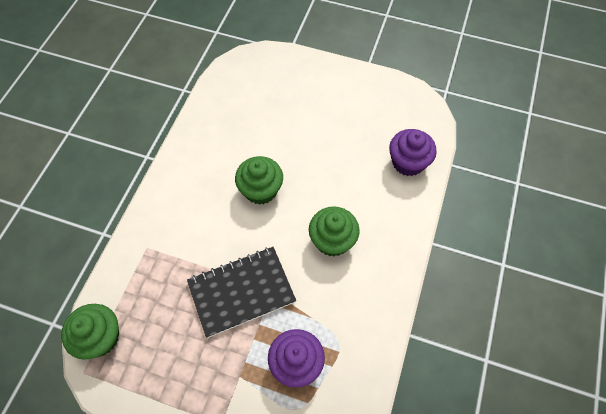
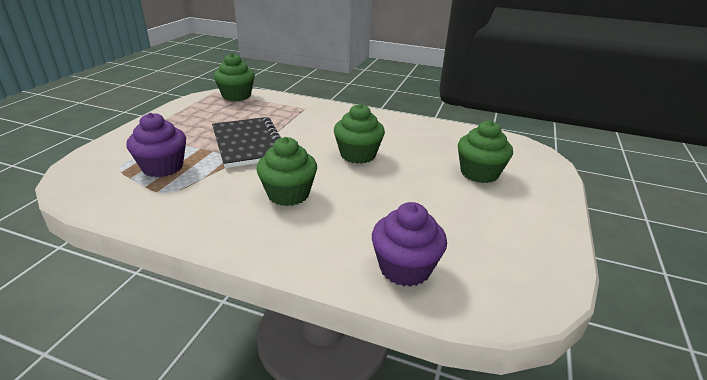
camera: 90 degrees right, 30 degrees down
none -> green cupcake [458,120,513,183]

